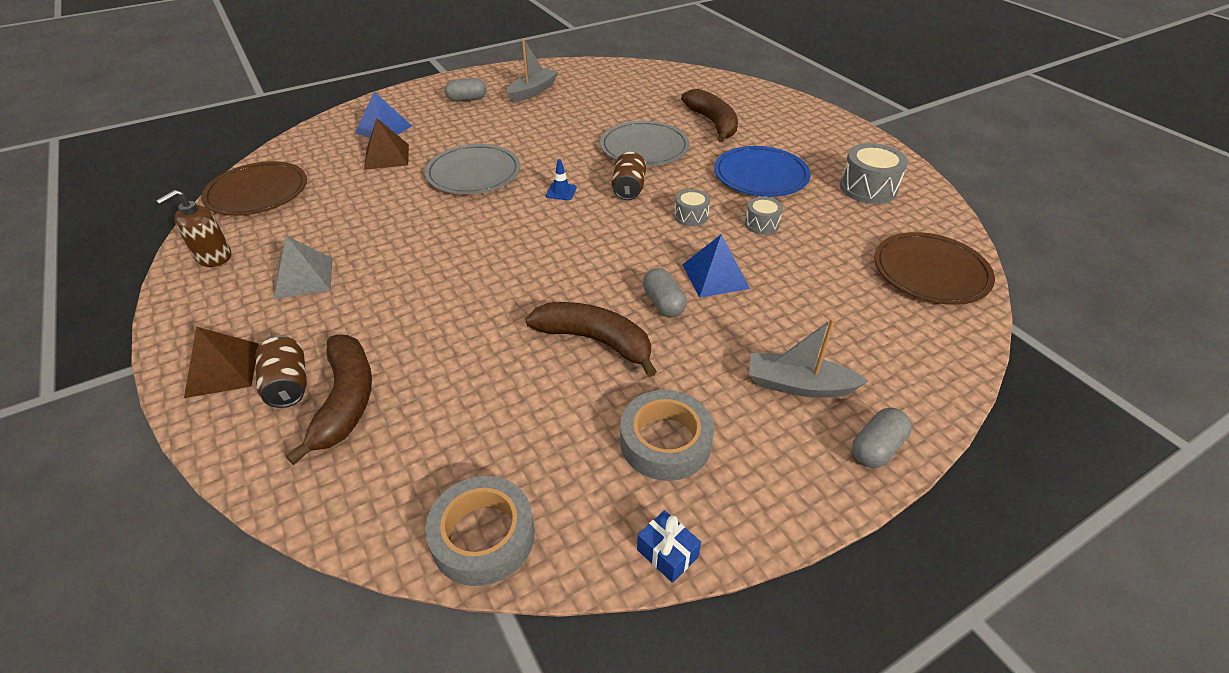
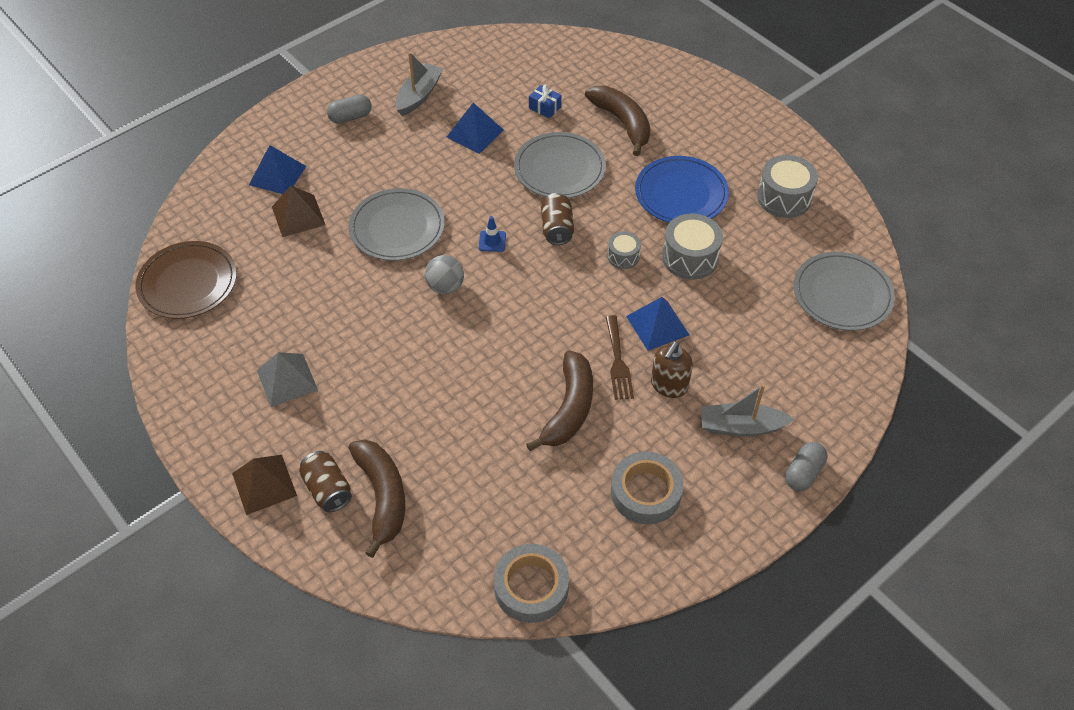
camera: 10 degrees left, 10 degrees up
brown soap dispenser [156,190,231,267] -> brown soap dispenser moved to [651,342,693,398]
brown banana [525,302,657,377] -> brown banana turned 90 degrees clockwise [526,350,593,451]
blue gift [637,510,701,583] -> blue gift moved to [529,85,561,119]
grey capsule [643,268,687,317] -> brown fork [606,315,634,400]
grey drum [745,197,783,235] -> grey drum [662,213,723,280], size x1.74
brown plate [874,232,995,305] -> grey plate [794,252,895,331]
none -> grey ball [425,255,464,294]
none -> blue pyramid [447,103,504,154]

